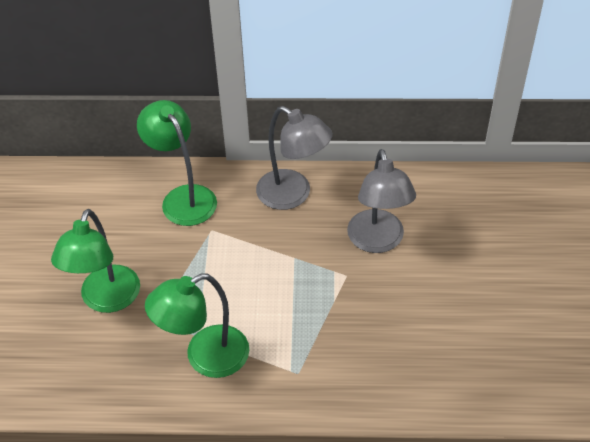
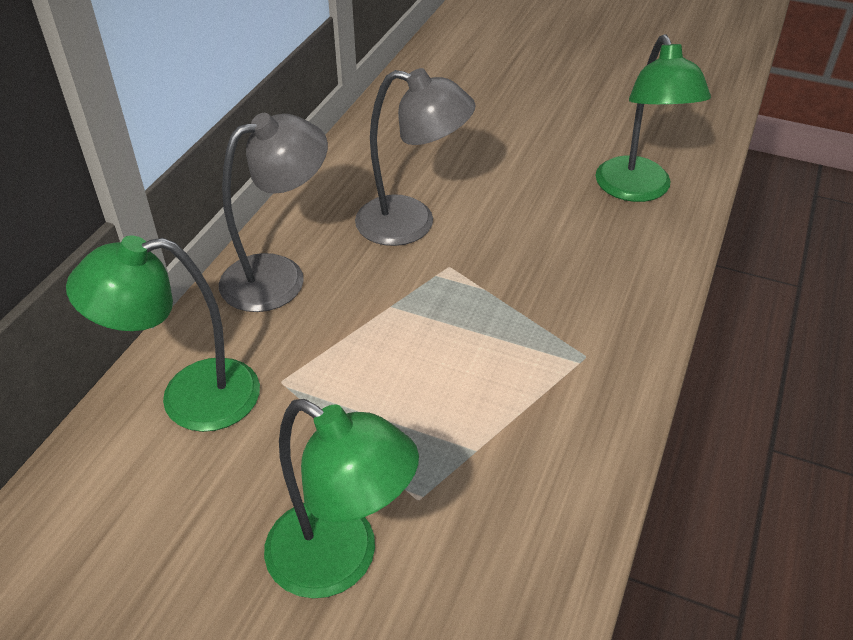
camera: 70 degrees left, 5 degrees down
green lamp [145,273,249,378] -> green lamp moved to [595,34,711,202]

